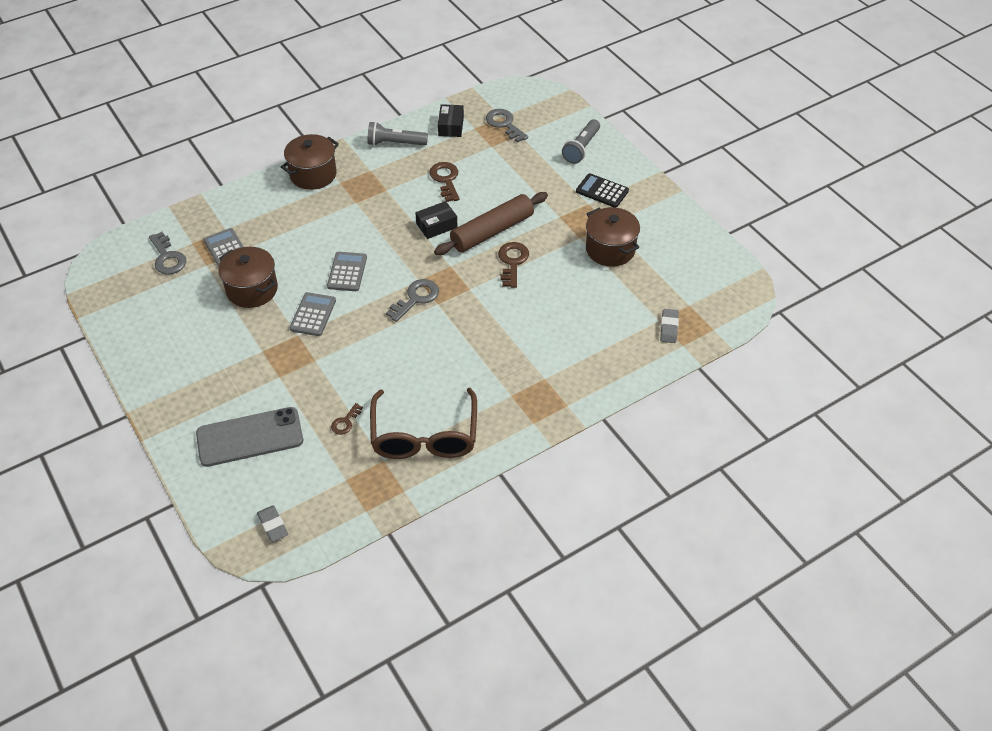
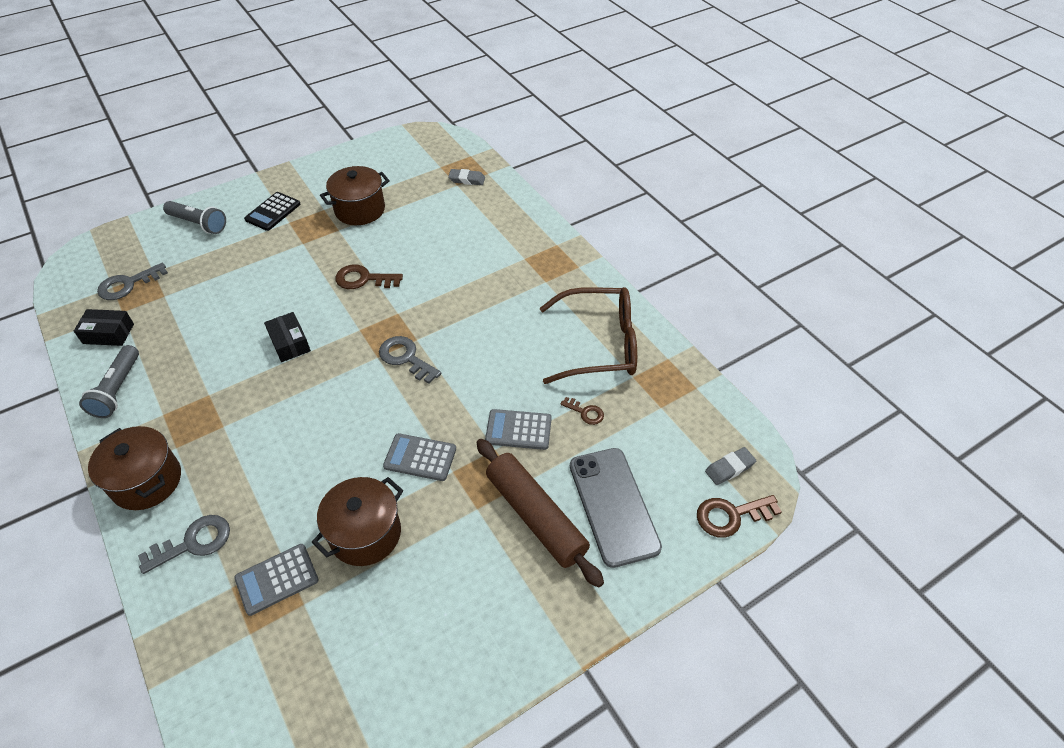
camera: 90 degrees left, 0 degrees up
grey key [149,232,186,274] -> grey key moved to [138,515,230,574]
grey calculator [327,252,367,291] -> grey calculator moved to [485,409,552,450]
brown key [429,162,460,202] -> brown key moved to [697,495,782,537]
brown rolling pin [434,192,548,255] -> brown rolling pin moved to [476,439,604,588]

